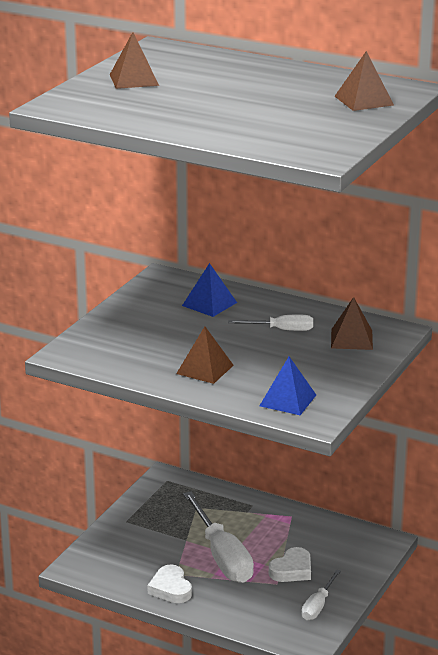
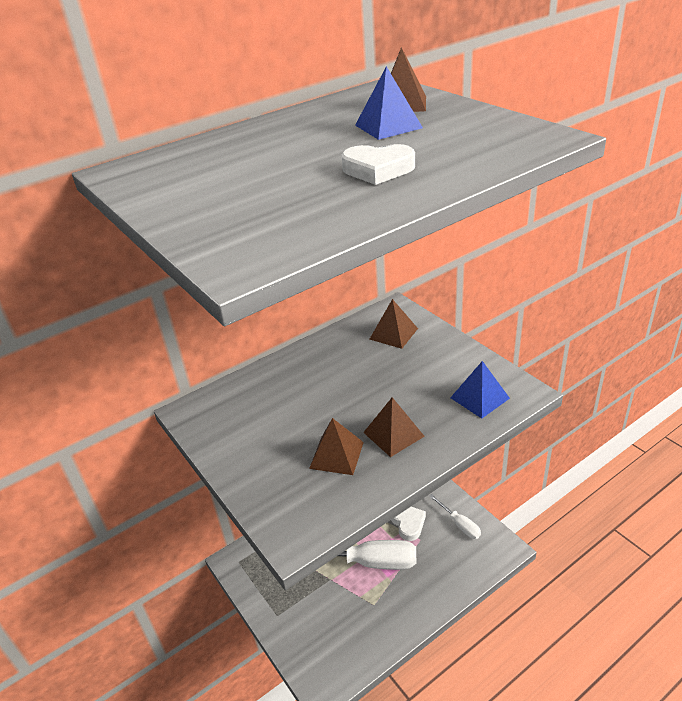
camera: 60 degrees left, 10 degrees up
brown pyramid [110,32,159,89] -> brown pyramid moved to [309,418,364,475]
white heart [147,565,192,603] -> white heart moved to [341,144,415,185]
blue pyramid [182,263,237,317] -> blue pyramid moved to [355,66,423,140]
white screwdriver [228,315,313,331] -> none

